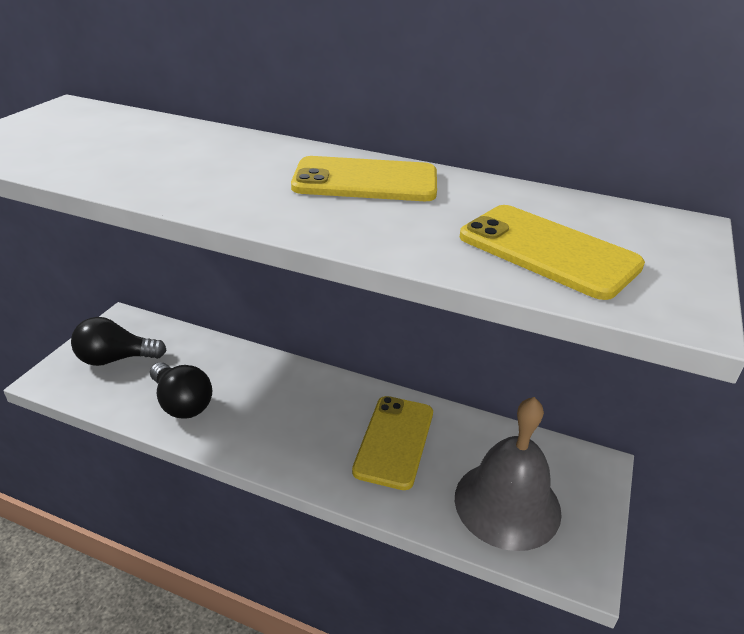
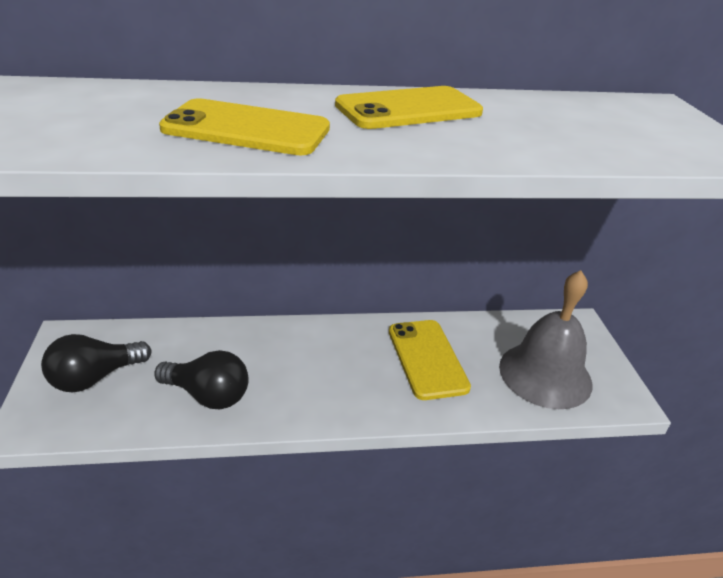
camera: 30 degrees left, 0 degrees up
yellow phone [460,205,645,300] -> yellow phone moved to [159,98,330,155]

